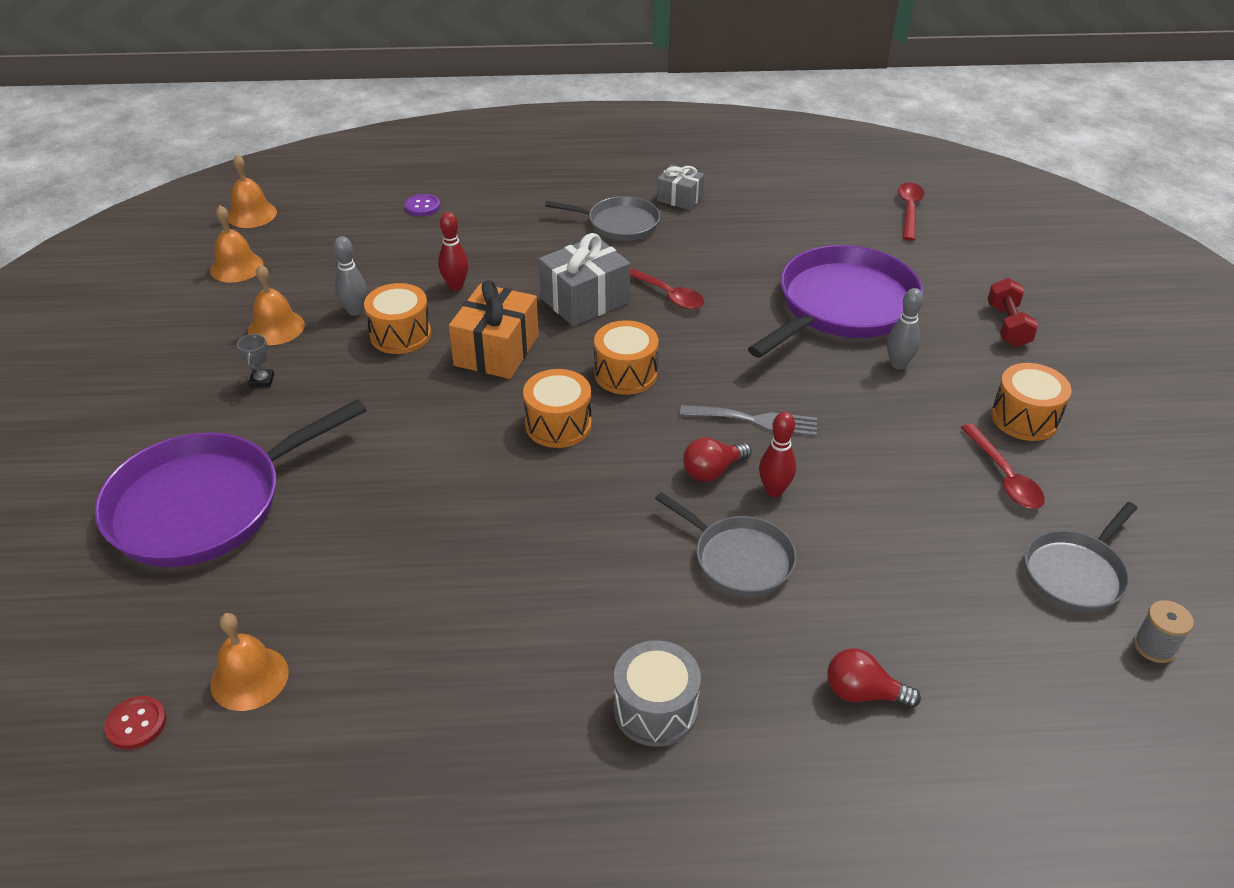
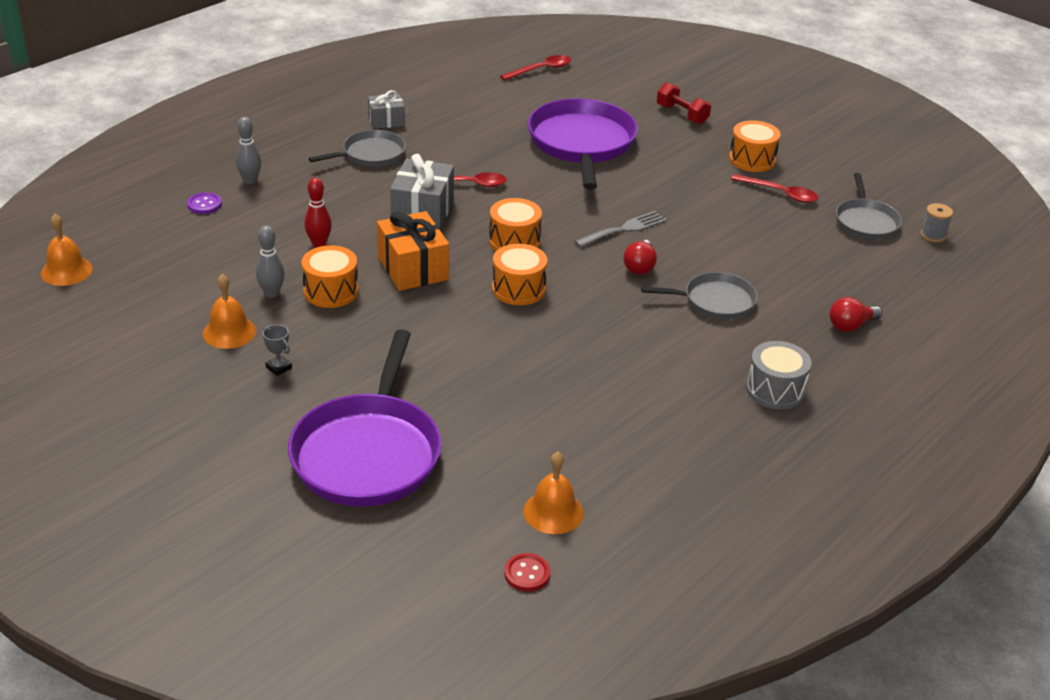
camera: 45 degrees left, 5 degrees down
orange bell [210,205,264,283] -> none
red bowling pin [759,412,796,497] -> none
grey bowling pin [887,288,923,369] -> grey bowling pin moved to [236,117,261,184]
red spoon [898,183,924,241] -> red spoon turned 90 degrees clockwise [500,55,571,80]

